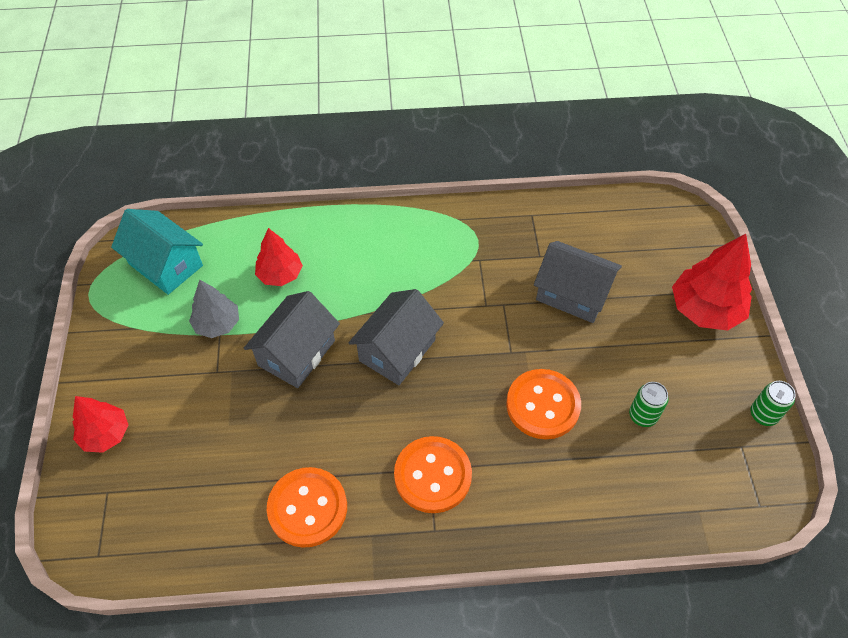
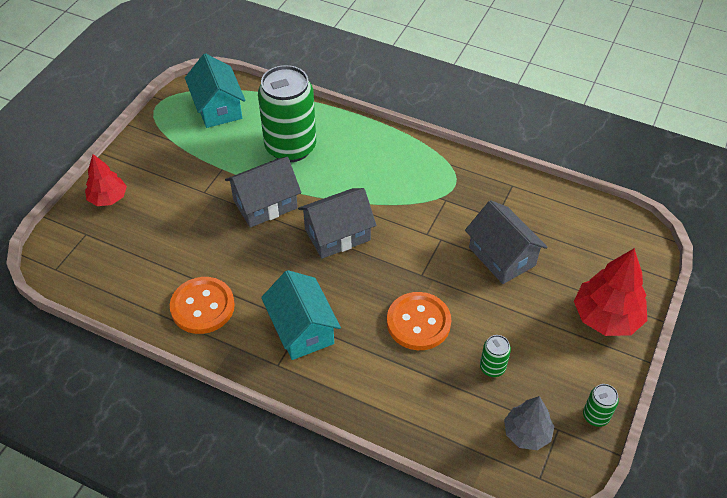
camera: 30 degrees right, 5 degrees down
grey tree [189,280,239,338] -> grey tree moved to [504,396,555,450]
red tree [255,228,303,286] -> green can [258,65,316,162]
orange button [394,436,472,513] -> turquoise house [261,270,341,360]

